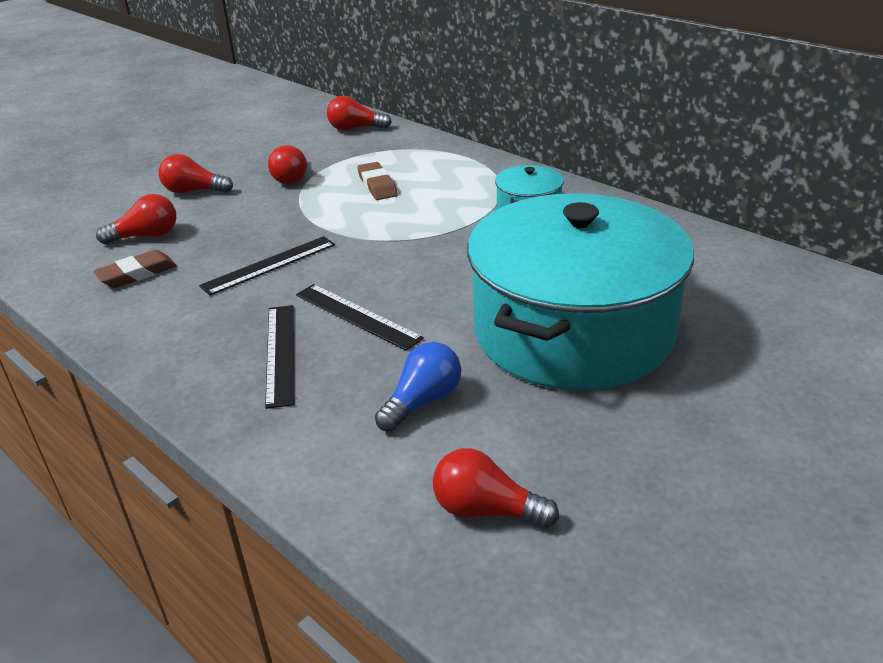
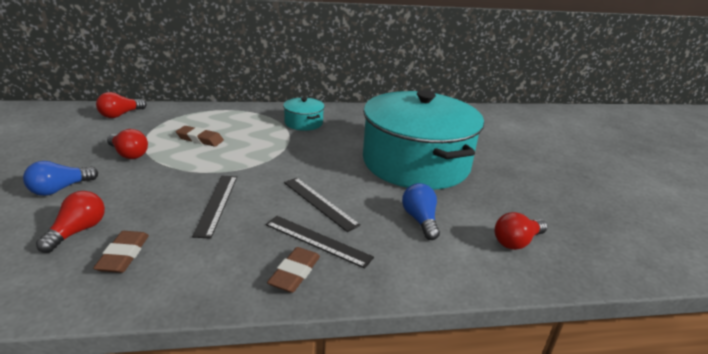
camera: 55 degrees left, 5 degrees down
red light bulb [159,154,233,193] -> blue light bulb [23,161,98,196]
black ruler [296,284,424,351] -> black ruler turned 60 degrees clockwise [284,178,361,232]
none -> brown eraser [267,247,320,293]

